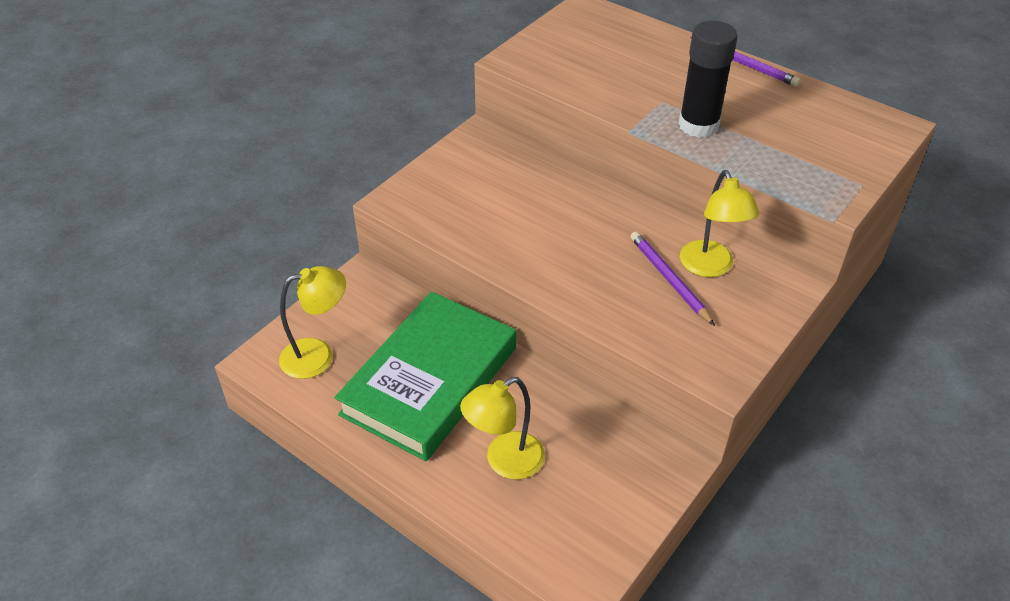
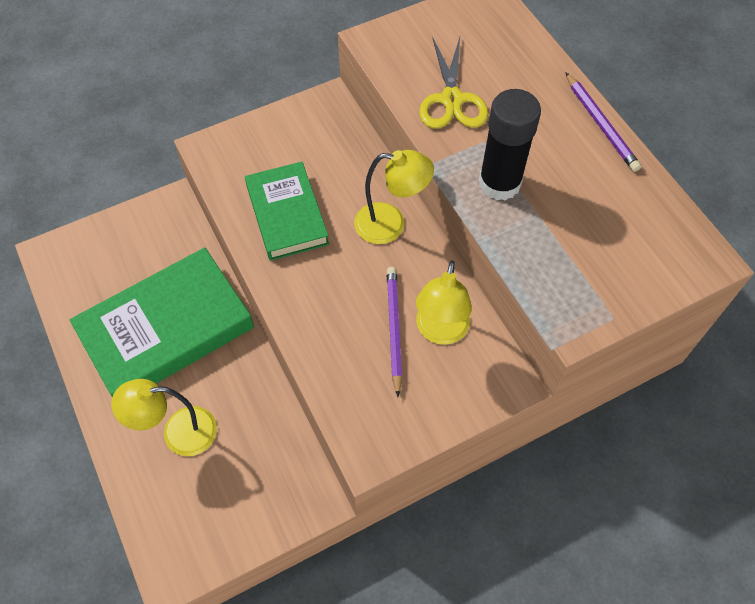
camera: 25 degrees right, 15 degrees up
yellow lamp [279,266,346,379] -> yellow lamp moved to [354,150,434,244]
none -> green book [245,162,329,261]
none -> yellow scissors [419,37,488,128]

